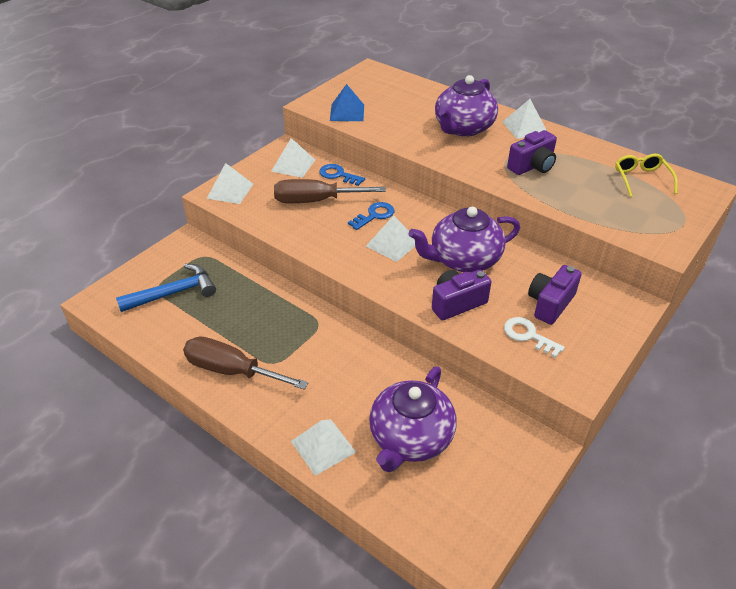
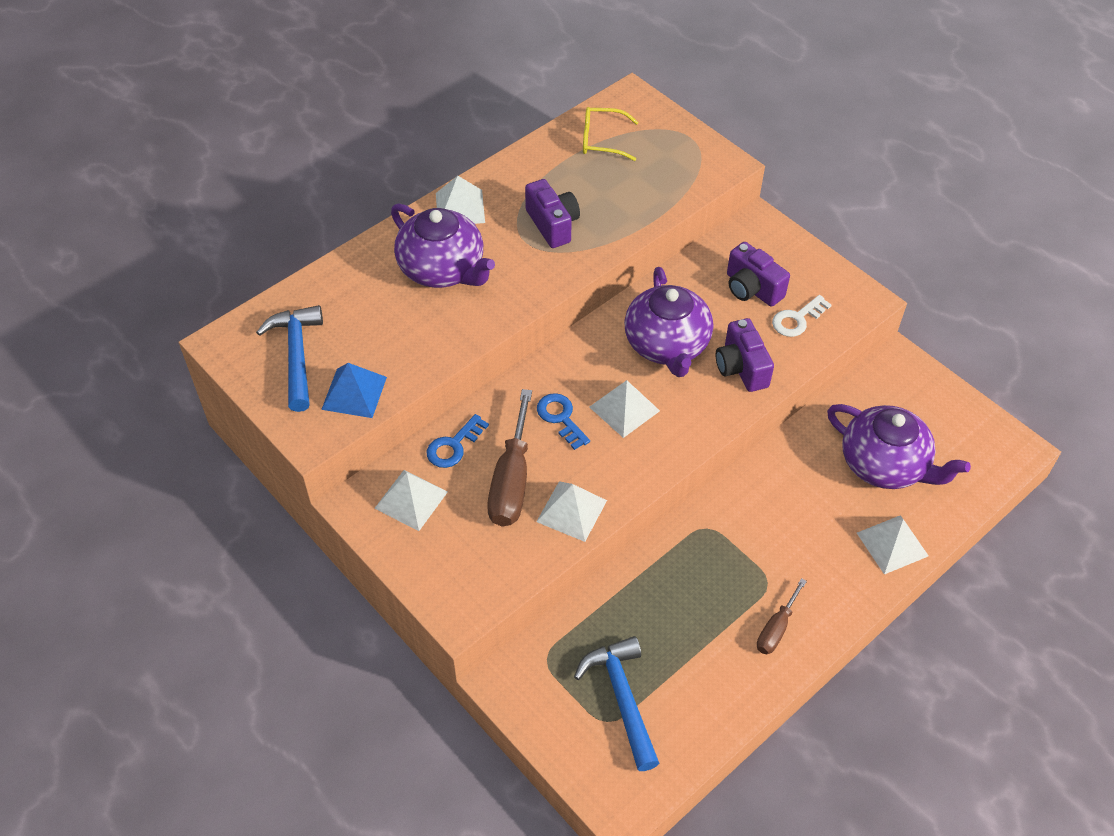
camera: 80 degrees left, 10 degrees up
brown screwdriver [183,337,308,390] -> brown screwdriver [757,578,807,654], size x0.56
white pyramid [207,163,253,204] -> white pyramid moved to [536,481,607,542]
none -> blue hammer [256,305,323,412]

